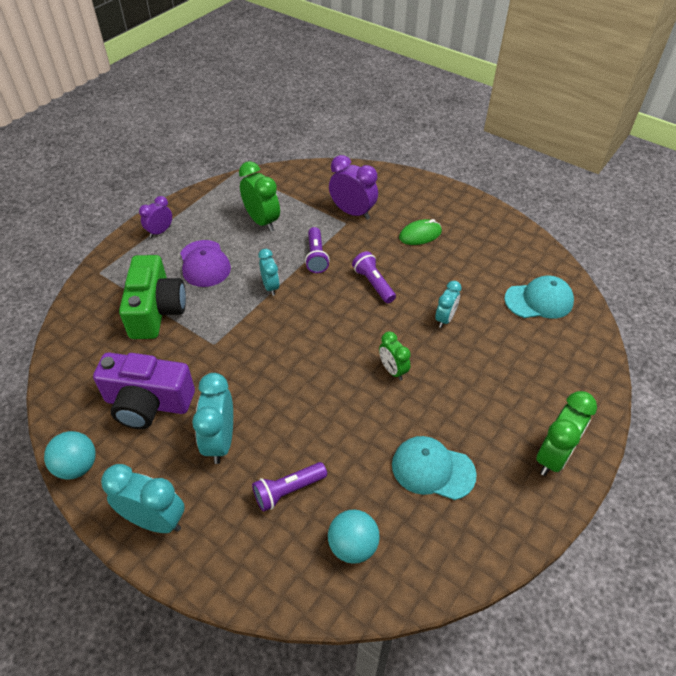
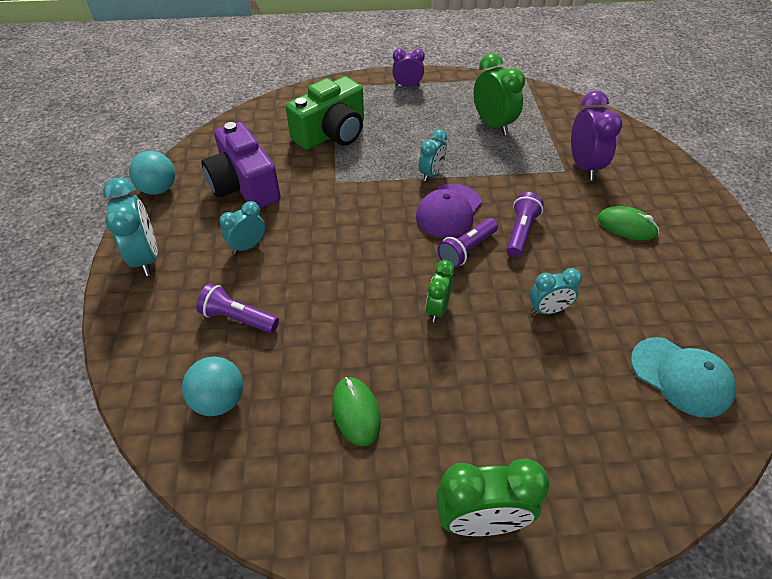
camera: 50 degrees right, 0 degrees up
purple cap [180,240,231,287] -> purple cap moved to [416,184,482,238]
turquoise clock [192,373,233,464] -> turquoise clock [219,201,265,254], size x0.62
green clock [239,161,280,232] -> green clock turned 45 degrees counterclockwise [474,53,525,135]
purple flashlight [305,227,330,273] -> purple flashlight moved to [437,218,498,268]
turquoise cap [392,436,477,500] -> green mouse [332,377,381,446]

